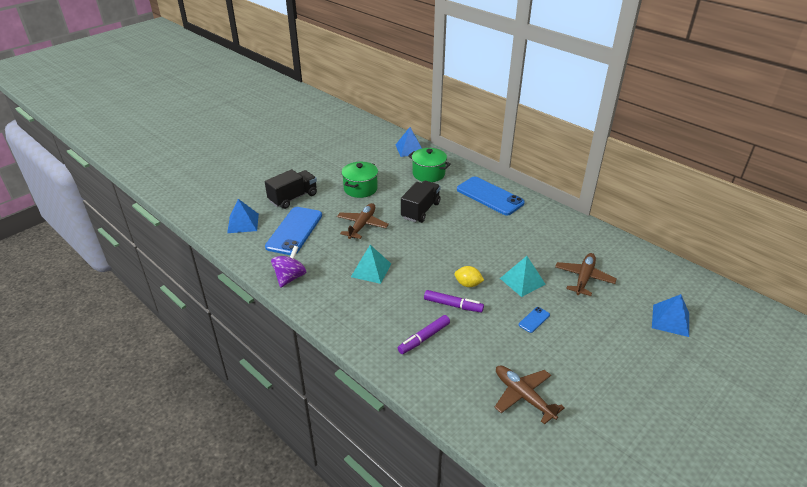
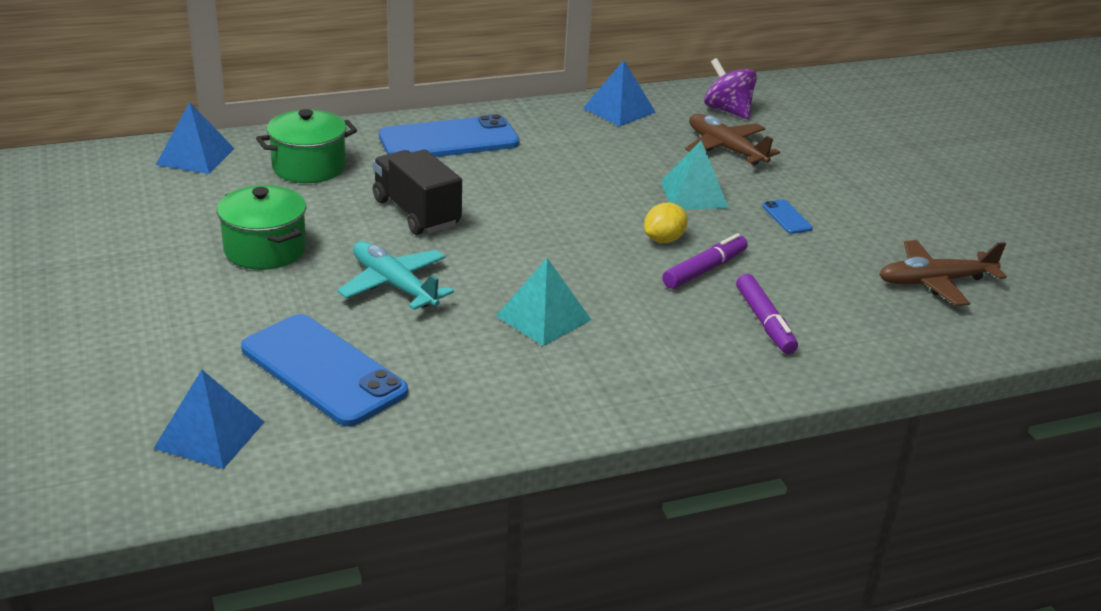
camera: 65 degrees left, 5 degrees down
black truck [265,169,317,209] -> none
purple spinning top [271,246,306,288] -> purple spinning top moved to [704,58,757,119]
brown plane [337,203,389,239] -> turquoise plane [337,241,454,310]
blue pyramid [652,294,689,337] -> blue pyramid moved to [583,60,656,126]

